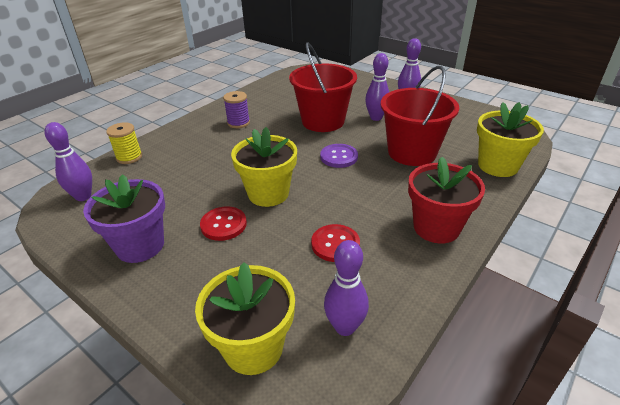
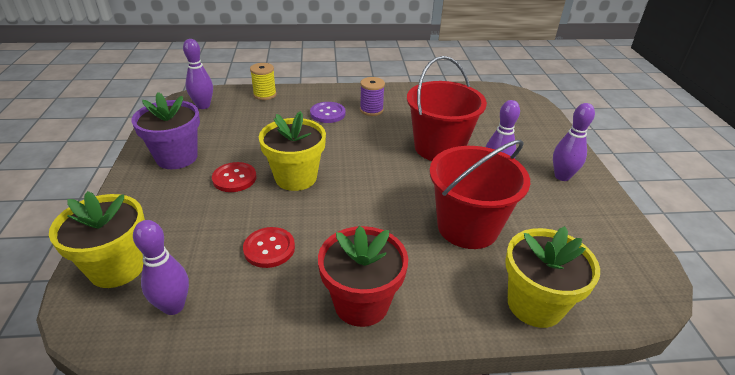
camera: 45 degrees right, 0 degrees up
purple button [320,144,358,168] -> purple button moved to [310,102,346,123]

